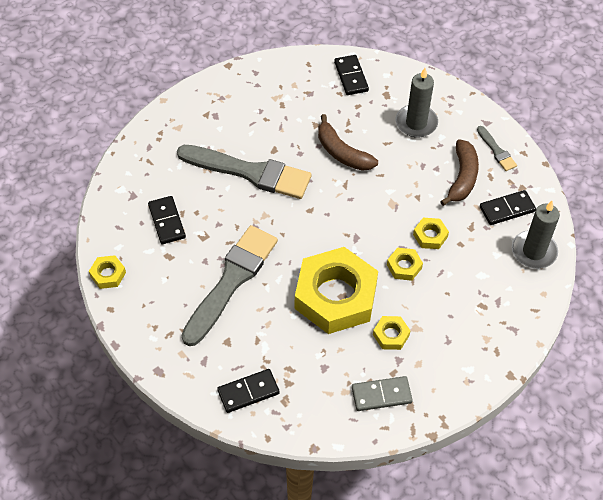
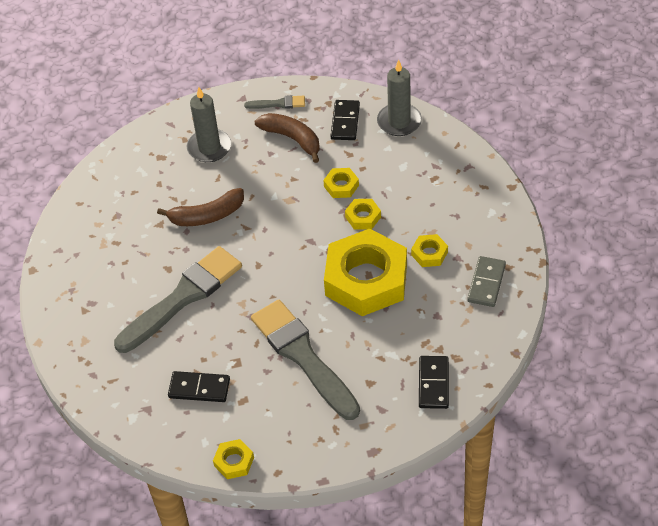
camera: 60 degrees left, 5 degrees down
black domino [334,55,369,95] -> none

